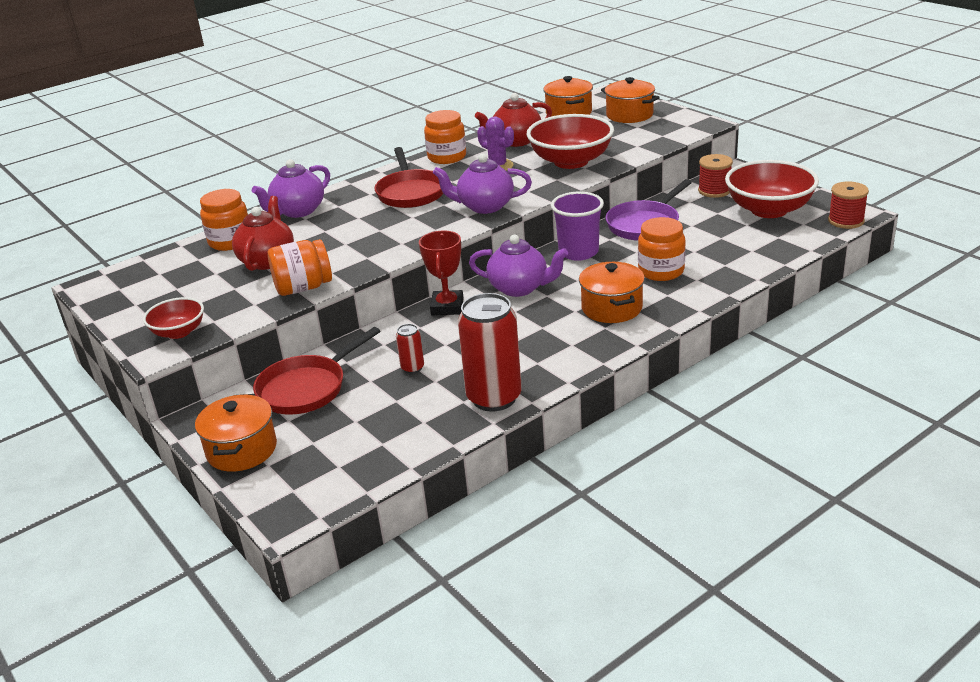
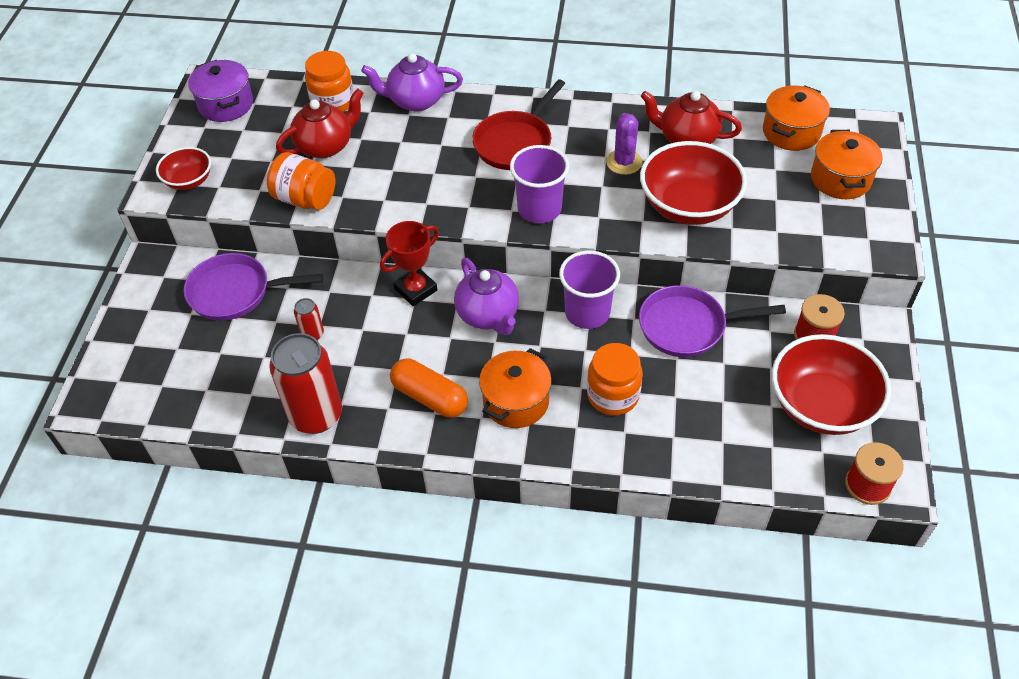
camera: 45 degrees right, 20 degrees up
orange pot [195,394,277,472] -> none
red pan [253,327,380,415] -> purple pan [183,253,323,321]
orange jar [424,110,466,164] -> none
purple teapot [433,154,532,214] -> purple cup [510,145,569,223]
none -> purple pot [188,60,253,122]
none -> orange capsule [390,359,468,418]

